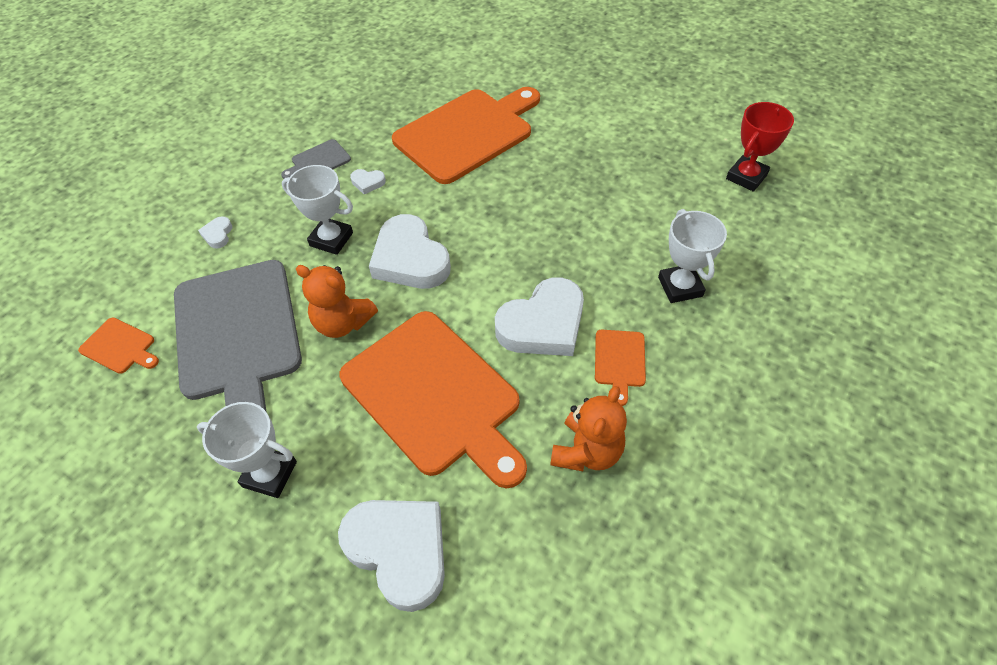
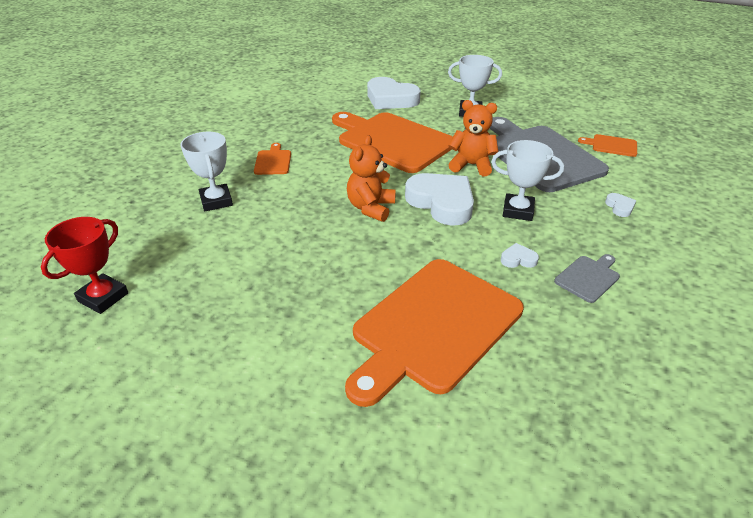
camera: 170 degrees right, 15 degrees down
white heart [495,277,584,356] -> none
orange teddy bear [550,386,627,471] -> orange teddy bear moved to [347,135,396,222]

